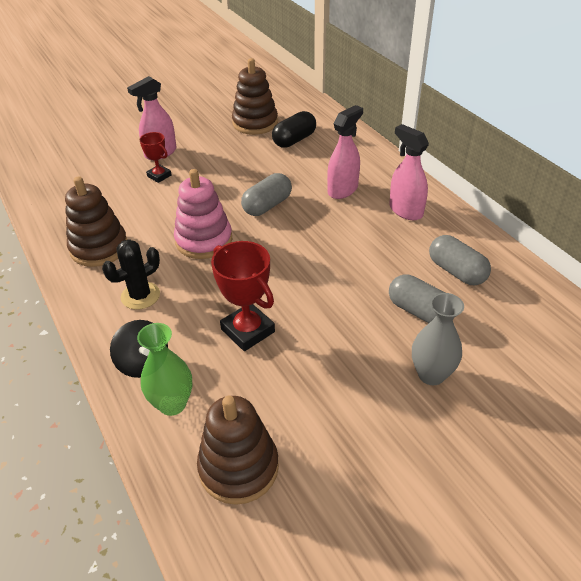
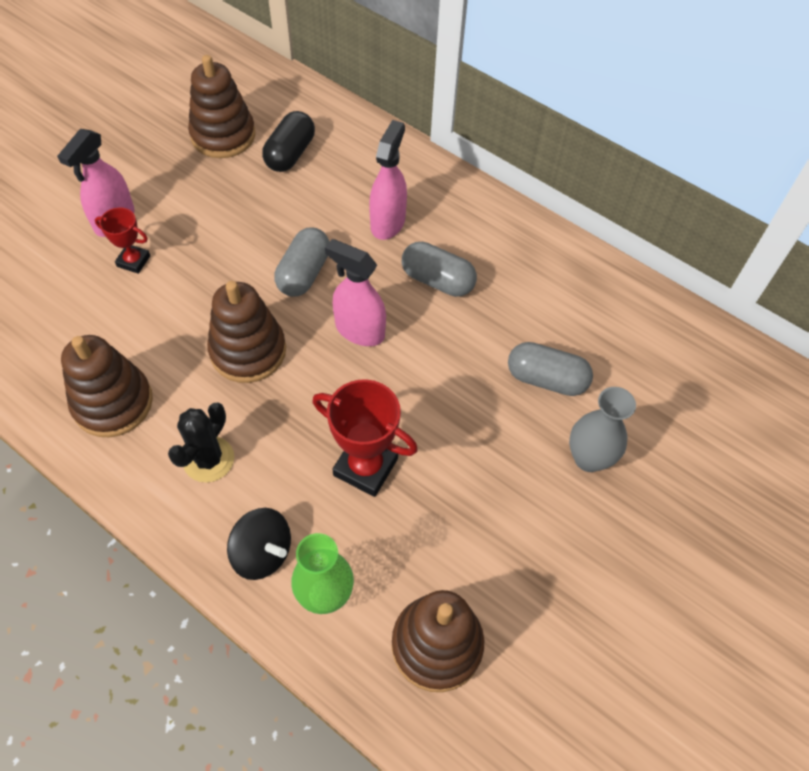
camera: 25 degrees left, 15 degrees up
pink stacking toy [174,169,232,259] -> brown stacking toy [207,281,286,383]
pink spray bottle [389,124,429,220] -> pink spray bottle moved to [325,239,386,346]
grey capsule [429,235,491,286] -> grey capsule moved to [402,242,477,297]

